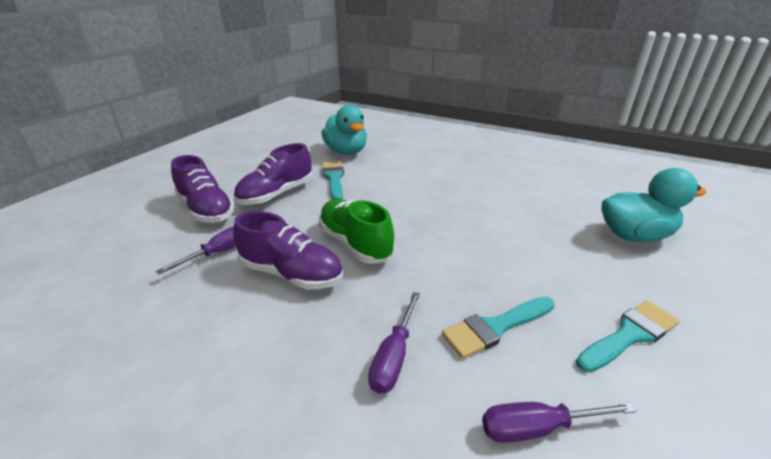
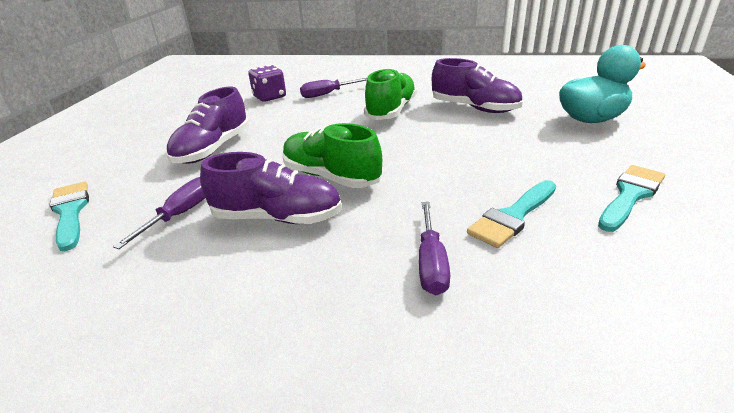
camera: 15 degrees left, 0 degrees up
purple shoe [171,155,235,223] -> purple shoe moved to [432,58,523,113]
turquoise duck [321,105,367,155] -> purple dice [248,65,286,102]
turquoise brush [322,161,344,200] -> turquoise brush moved to [50,182,89,251]
purple screwdriver [482,402,636,443] -> purple screwdriver moved to [300,78,367,98]
none -> green shoe [364,68,417,120]

